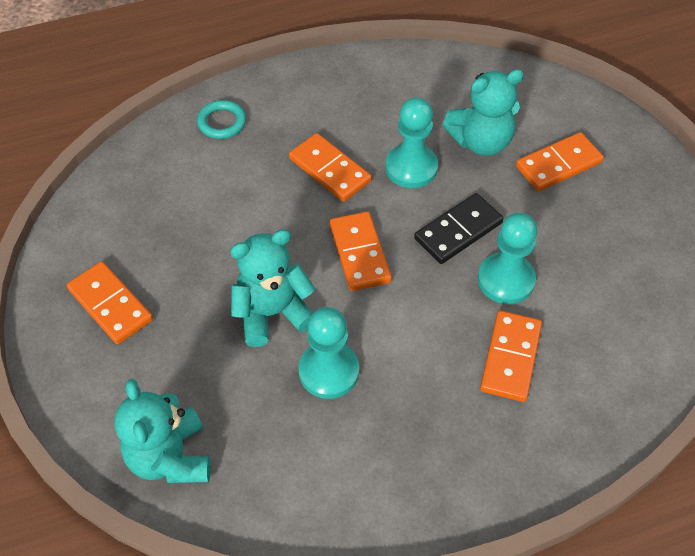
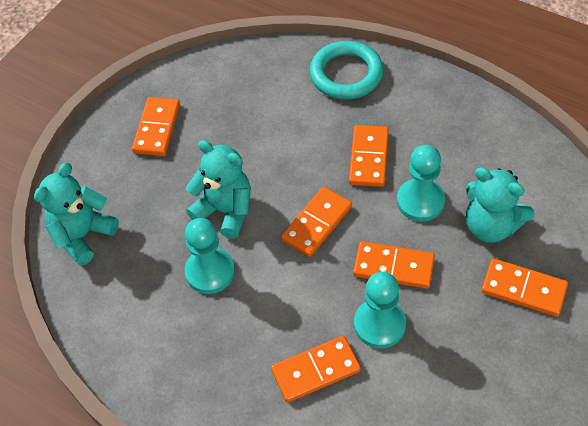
camera: 55 degrees right, 0 degrees up
turquoise ring [197,100,246,139] -> turquoise ring [310,41,383,99], size x1.75
black domino [414,193,504,264] -> orange domino [353,241,435,289]

